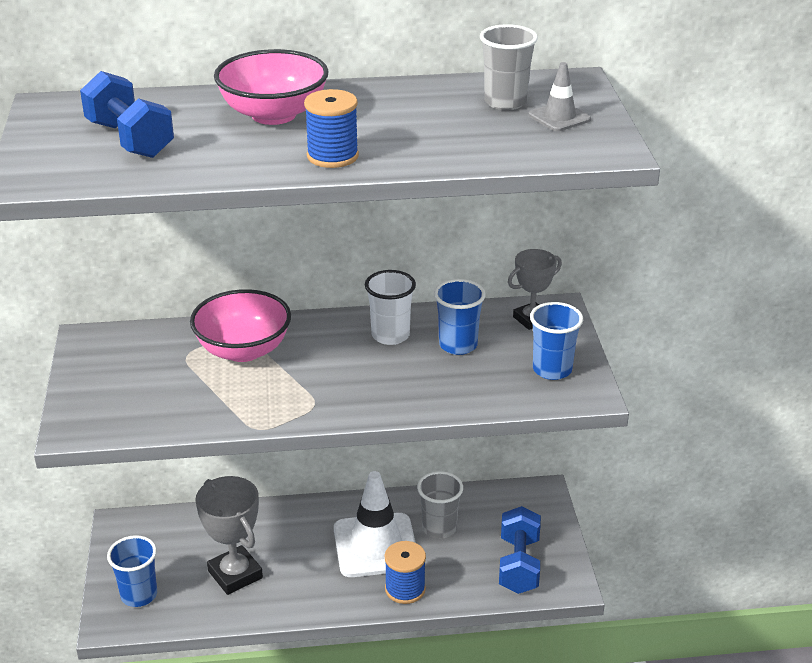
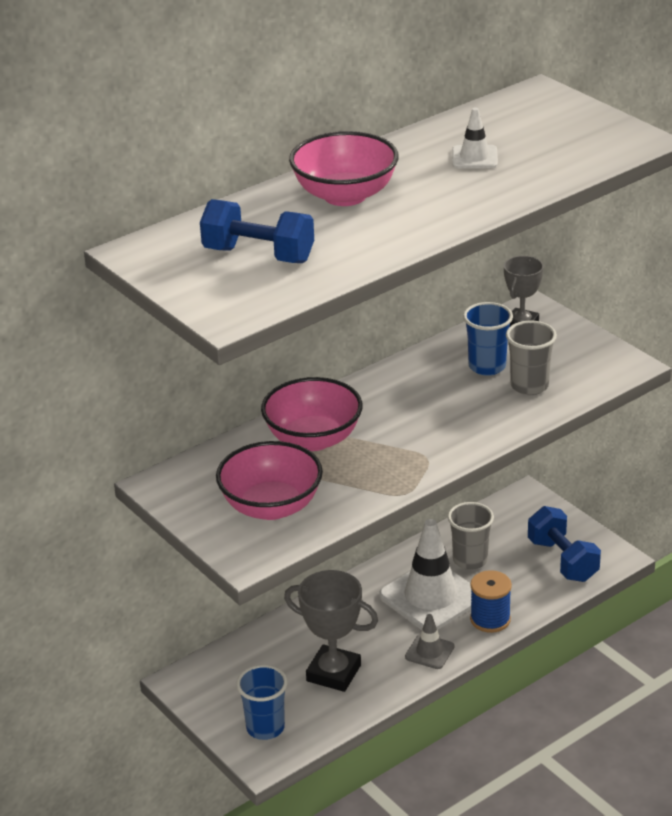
camera: 30 degrees left, 0 degrees up
blue spool [304,89,359,168] -> none
white cup [365,270,416,345] -> none
grey cup [480,24,538,110] -> grey cup moved to [506,320,557,395]
grey traffic cone [529,62,591,131] -> grey traffic cone moved to [405,614,454,669]
blue cup [530,302,583,380] -> none
none -> pink bowl [216,441,323,520]
none -> white traffic cone [452,107,498,169]

